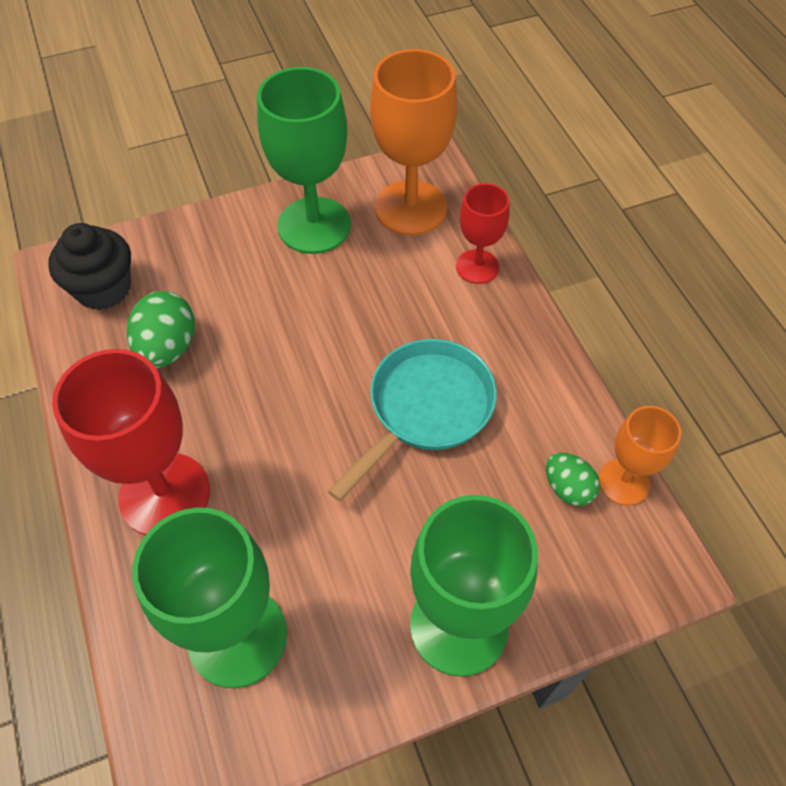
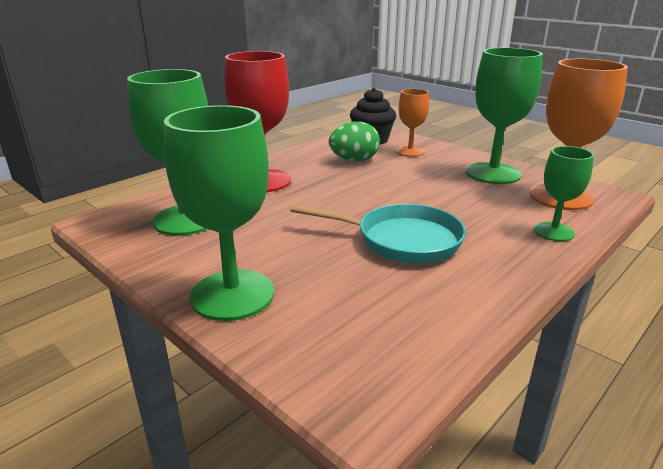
camera: 65 degrees right, 30 degrees down
red goblet [456,183,510,284] -> green goblet [533,146,594,241]
green egg [546,453,600,506] -> none
orange goblet [599,406,681,506] -> orange goblet moved to [396,89,429,157]

